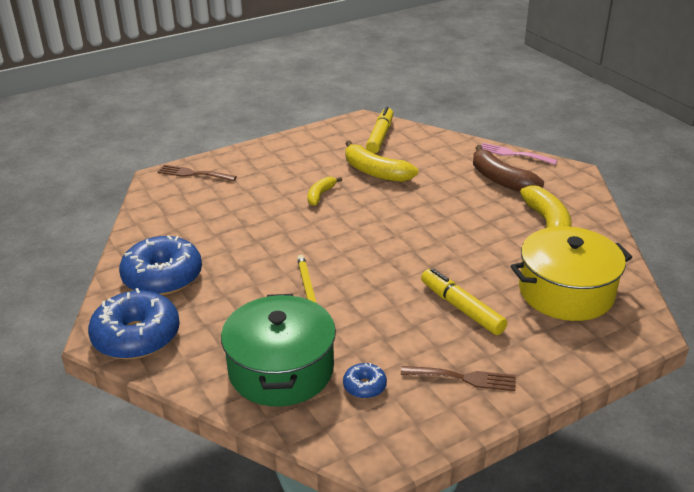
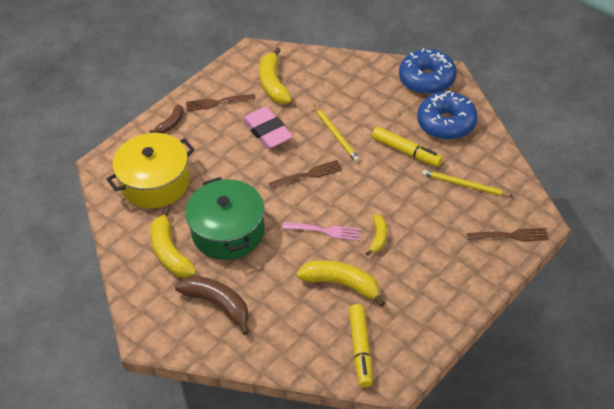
camera: 165 degrees right, 15 degrees up
green pot [221,294,336,407] -> green pot moved to [185,177,265,260]
blue donut [343,363,387,399] -> yellow banana [259,47,292,104]
yellow marker [421,268,507,335] -> yellow marker moved to [372,127,443,167]
pink fork [481,143,558,165] -> pink fork moved to [282,222,361,241]
none -> brown banana [149,104,184,133]
none -> pink eraser [243,107,293,149]
none -> brown fork [269,160,342,189]
none -> yellow pencil [422,170,513,197]

